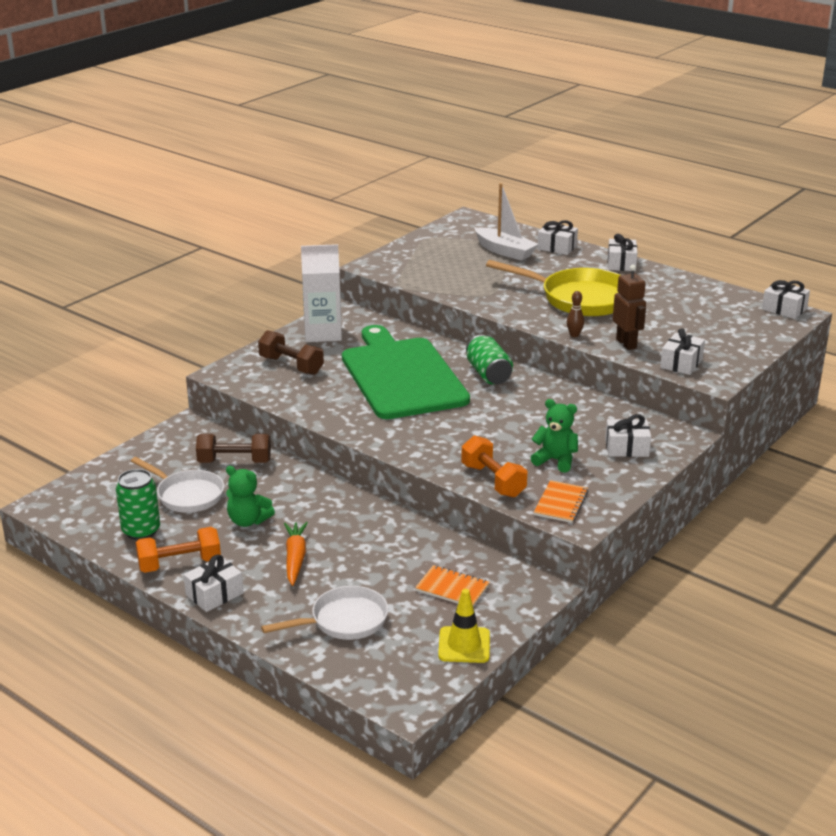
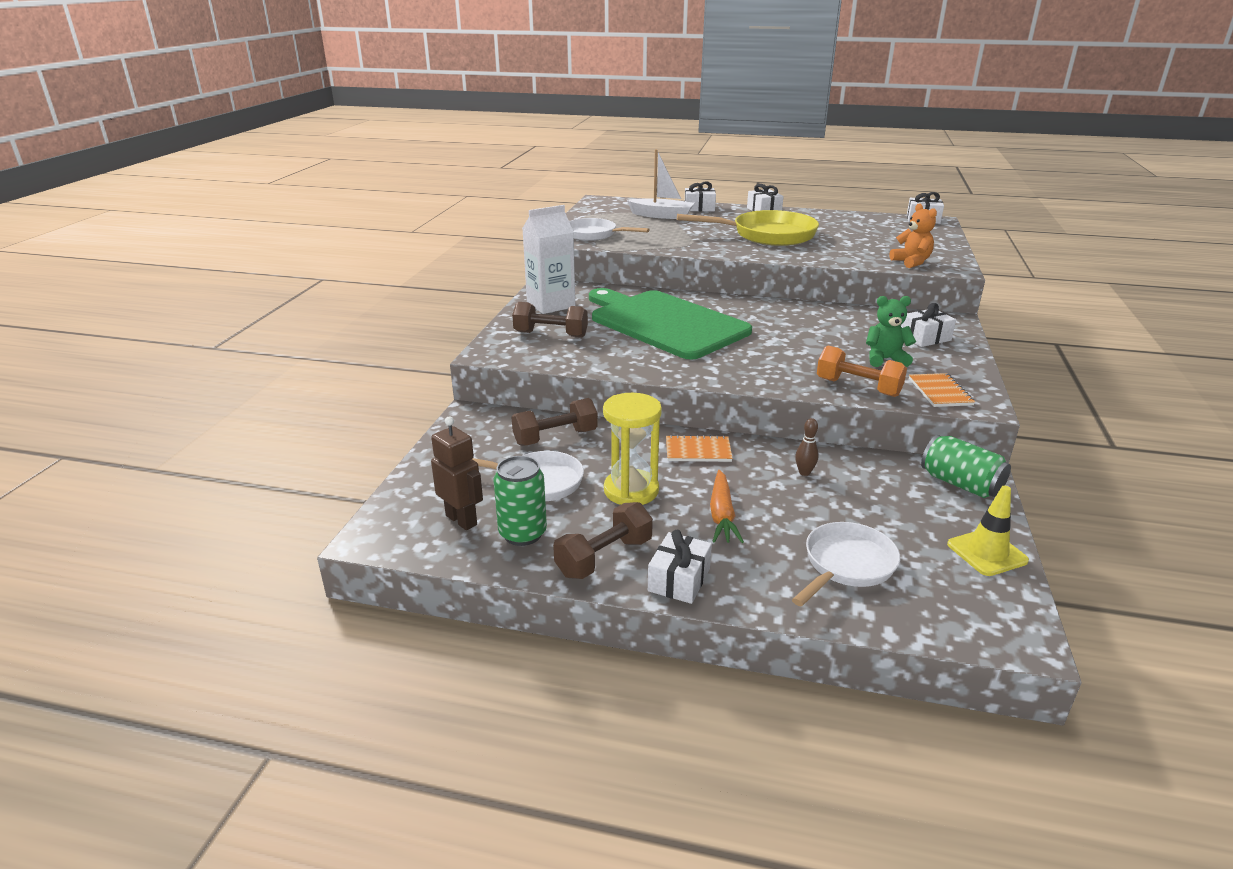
camera: 25 degrees left, 0 degrees up
orange dumbbell [135,527,221,573] -> brown dumbbell [553,502,653,579]
green teddy bear [226,466,275,527] -> yellow hourglass [603,393,662,505]
orange carrot [284,522,308,586] -> orange carrot turned 150 degrees counterclockwise [710,470,744,543]
orange notebook [415,565,490,607] -> orange notebook moved to [666,435,733,462]
green can [466,335,513,385] -> green can moved to [921,435,1011,498]
brown bowling pin [567,291,584,337] -> brown bowling pin moved to [795,418,819,476]
brown robot [613,265,646,350] -> brown robot moved to [431,417,483,530]
white gift [660,328,705,375] -> orange teddy bear [889,204,937,268]
none -> white pan [569,218,650,241]

